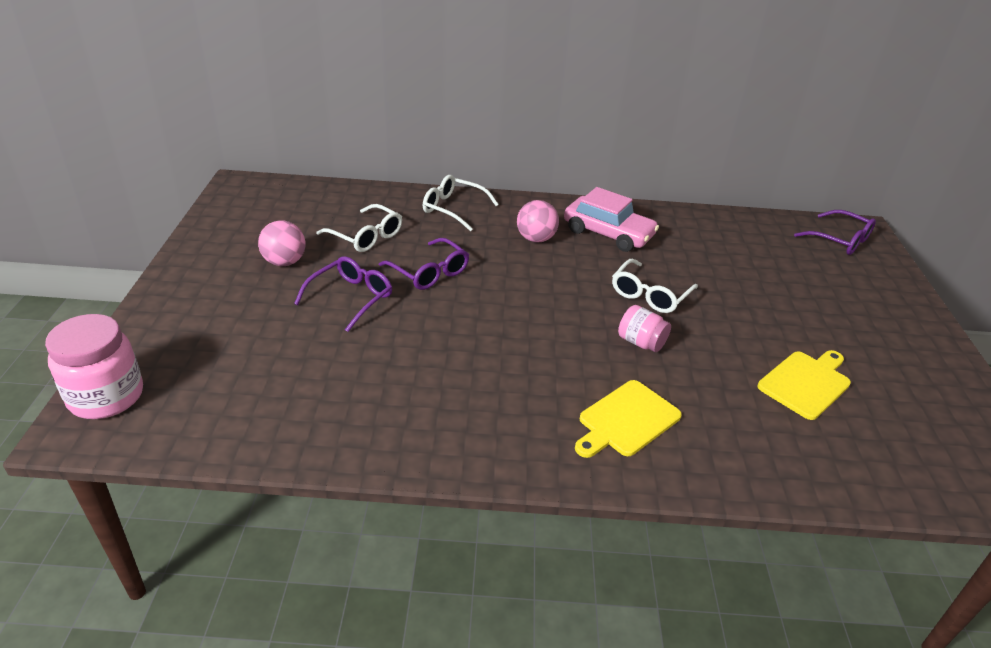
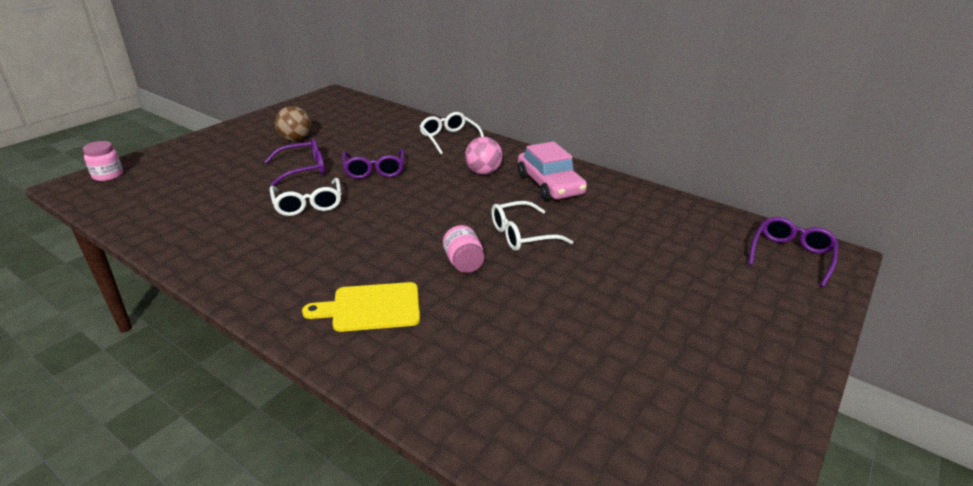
camera: 35 degrees right, 5 degrees down
pink jar [45,314,143,419] -> pink jar [83,141,123,181], size x0.58
pink ball [258,220,305,266] -> brown ball [275,106,311,141]
white glasses [316,204,402,252] -> white glasses moved to [270,178,341,216]
yellow cutting board [758,350,851,420] -> none
purple glasses [794,210,876,255] -> purple glasses turned 135 degrees counterclockwise [748,217,838,287]

